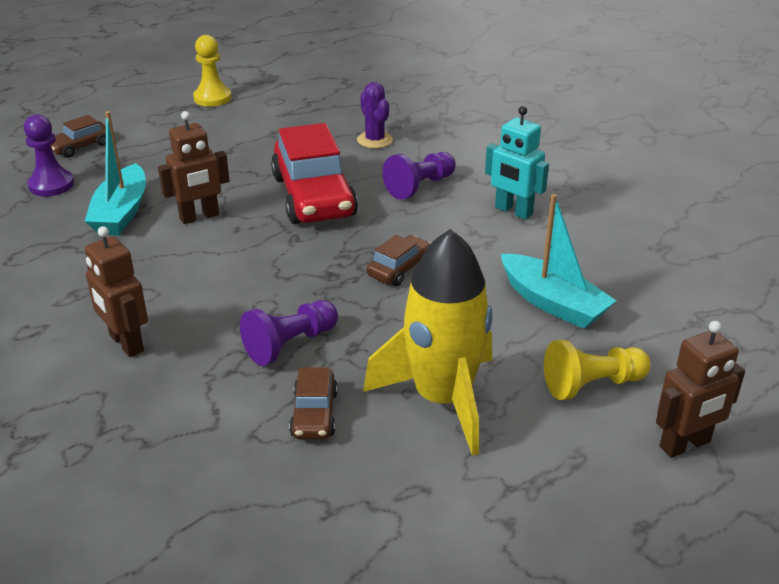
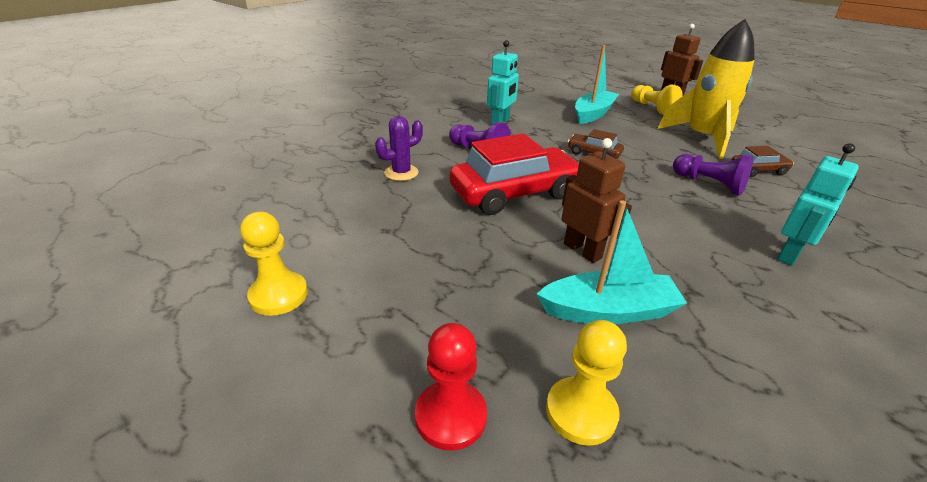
camera: 100 degrees left, 0 degrees up
purple pawn [24,114,74,196] -> yellow pawn [546,320,627,446]
brown car [50,115,106,158] -> red pawn [415,323,487,451]
brown robot [85,226,148,357] -> turquoise robot [777,143,859,266]

